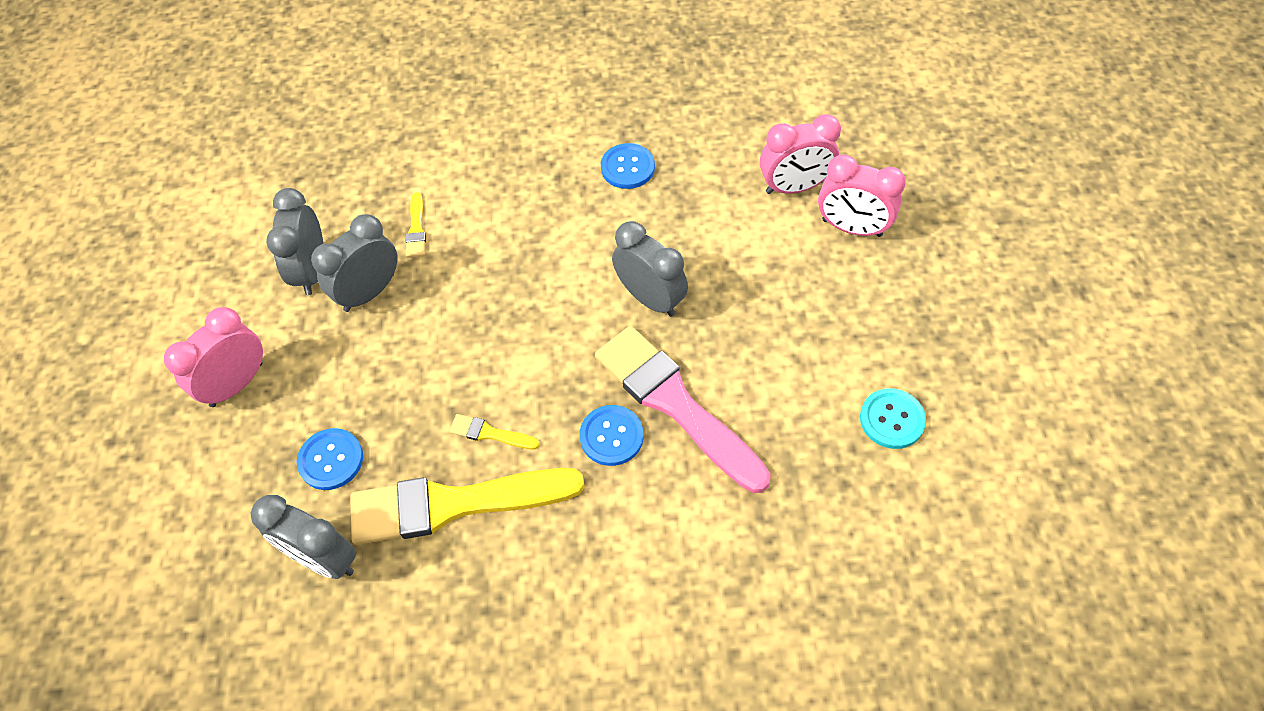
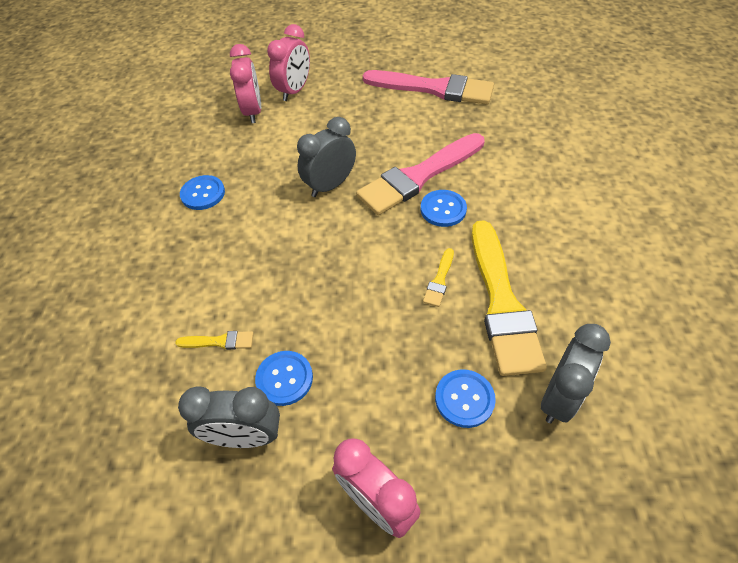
camera: 85 degrees left, 5 degrees down
grey clock [311,214,397,312] -> blue button [255,351,313,406]
turquoise button [860,388,926,449] -> pink brush [363,70,494,105]

